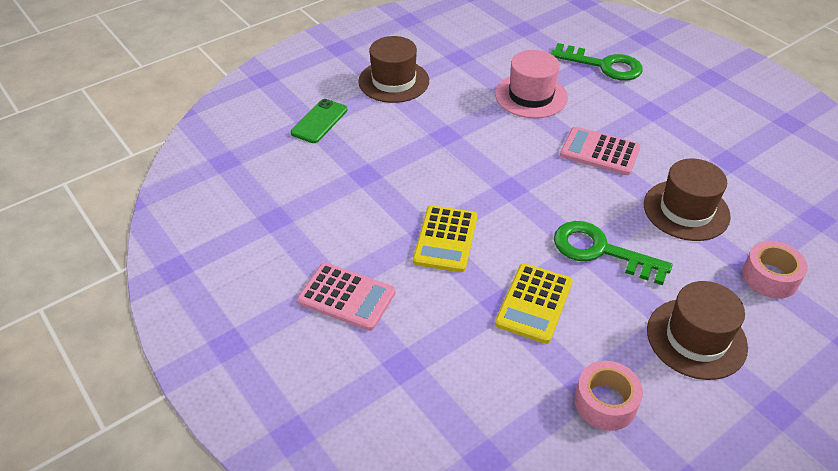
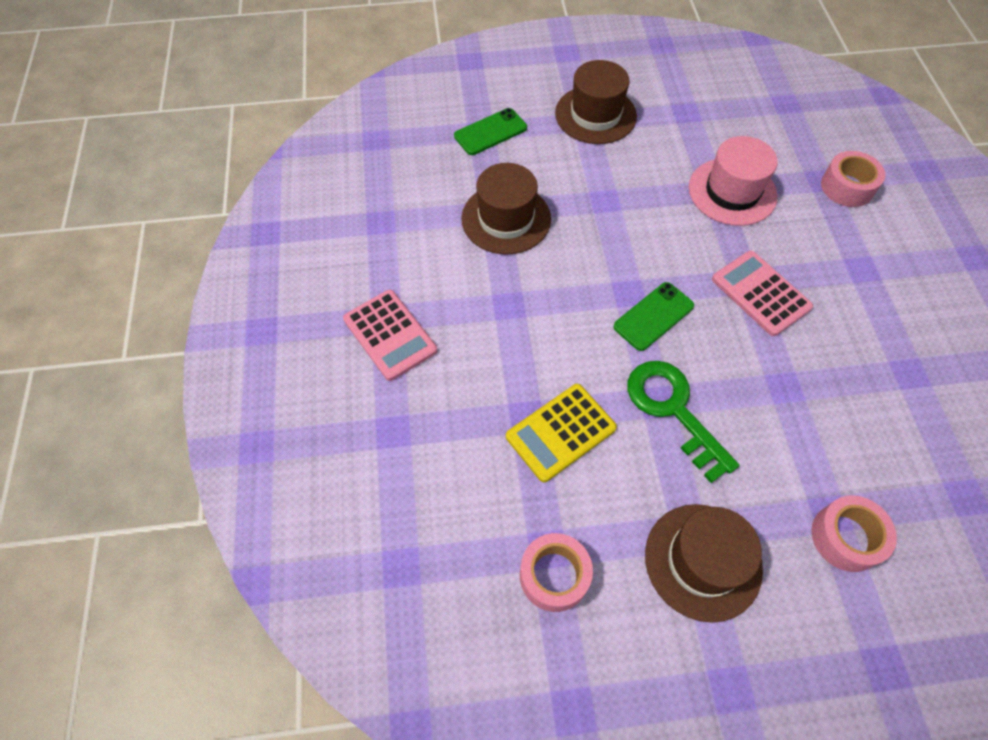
camera: 30 degrees right, 15 degrees up
yellow calculator [413,205,477,272] -> none
green key [551,43,643,80] -> pink tape [821,151,885,207]
brown hat [644,159,731,241] -> brown hat moved to [461,163,551,255]
none -> green phone [614,282,694,351]

